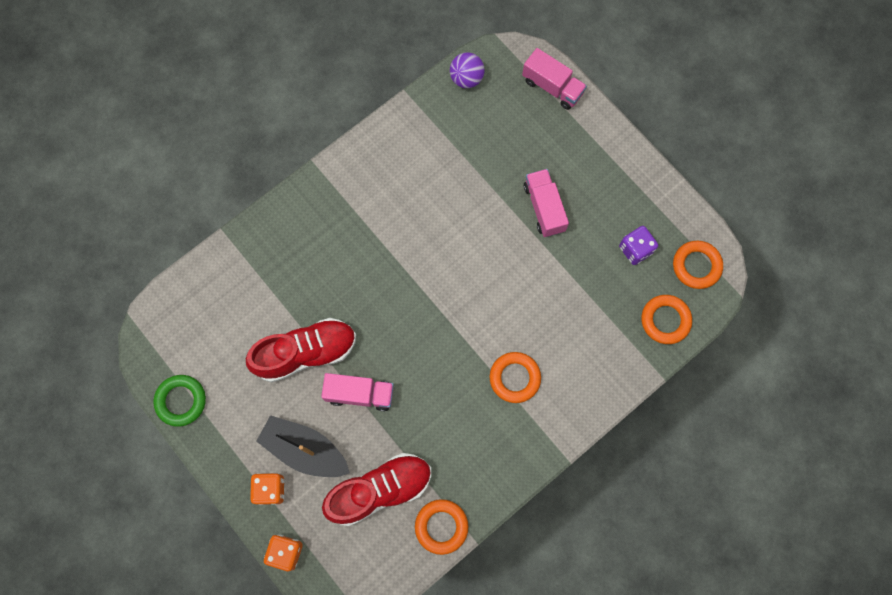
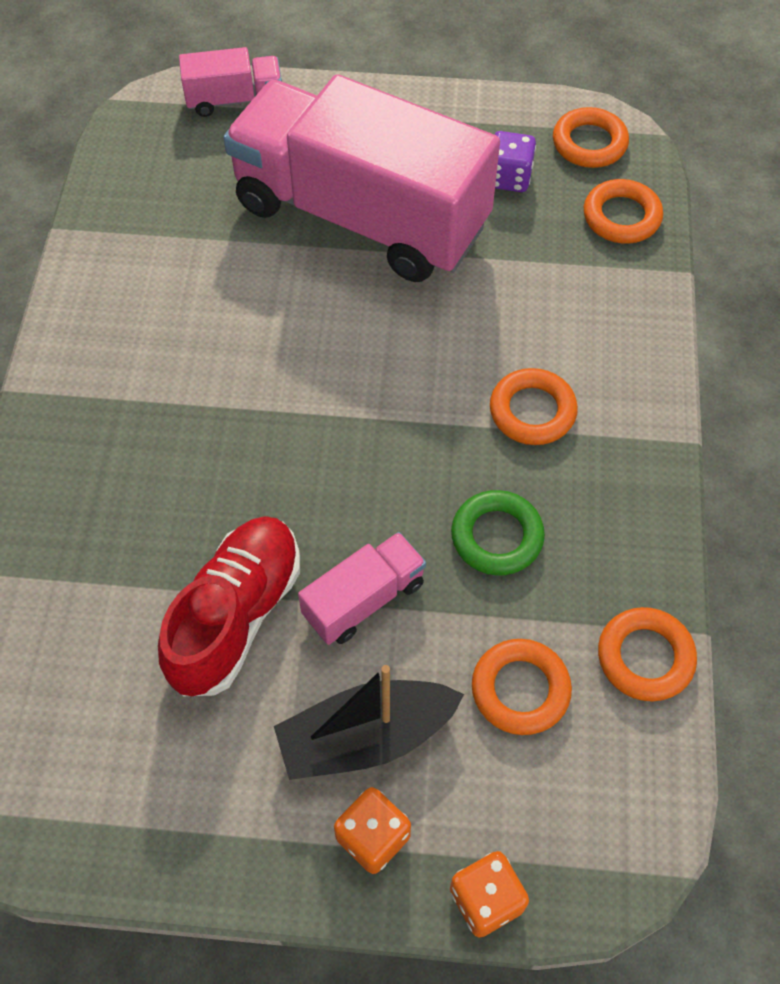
camera: 45 degrees left, 15 degrees down
green ring [153,375,206,427] -> green ring moved to [451,490,545,576]
red shoe [322,453,431,526] -> orange ring [472,639,572,735]
purple ball [450,52,485,88] -> none
pink truck [524,169,569,237] -> pink truck [223,74,500,282], size x2.43

